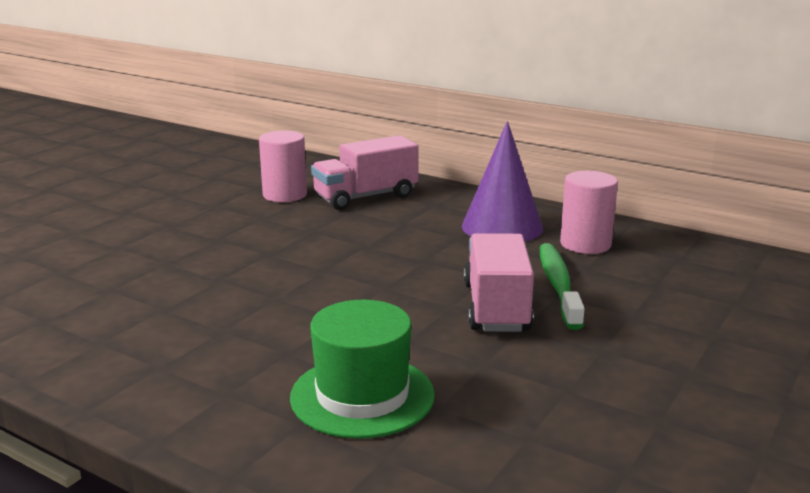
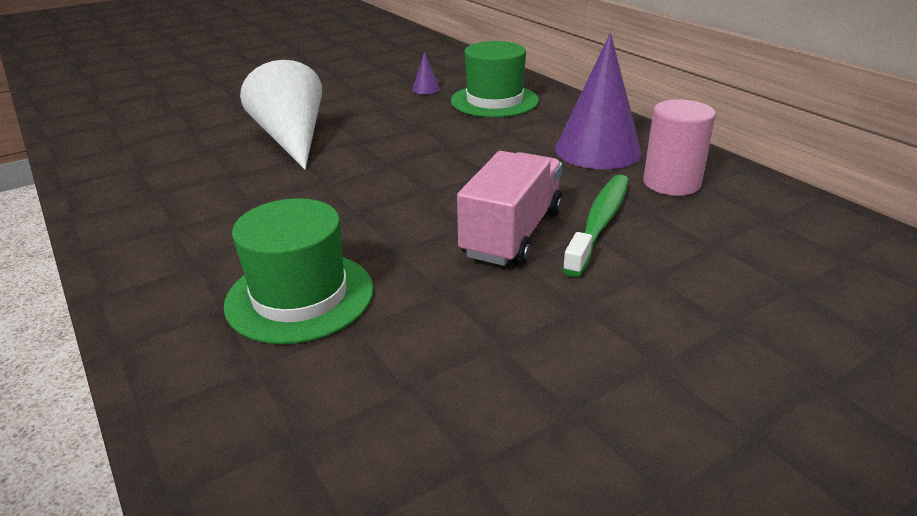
camera: 25 degrees right, 10 degrees up
pink cylinder [259,131,307,202] -> purple cone [412,52,440,94]
pink truck [311,135,419,210] -> green hat [451,41,539,117]
none -> white cone [240,60,322,170]

